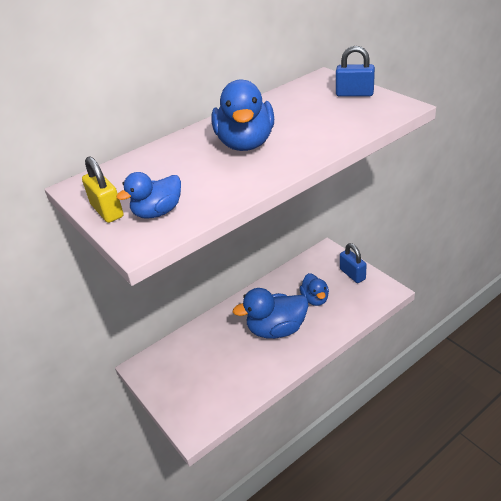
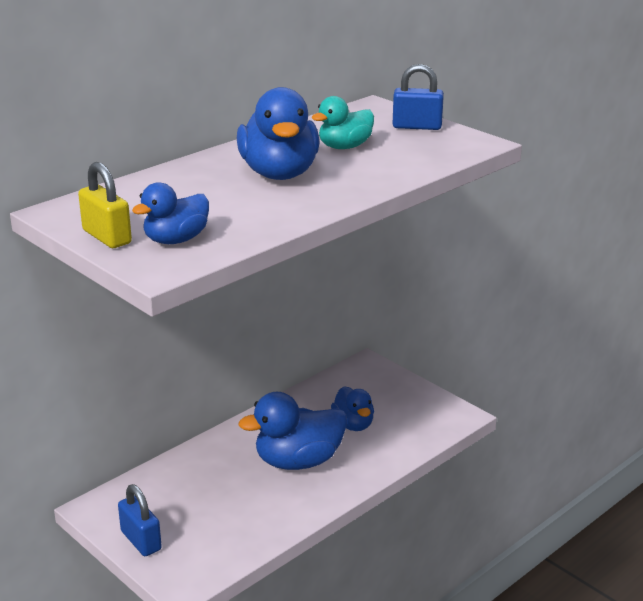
camera: 10 degrees left, 10 degrees down
blue padlock [340,243,367,283] -> blue padlock moved to [118,484,162,556]
none -> turquoise duck [311,96,374,149]

